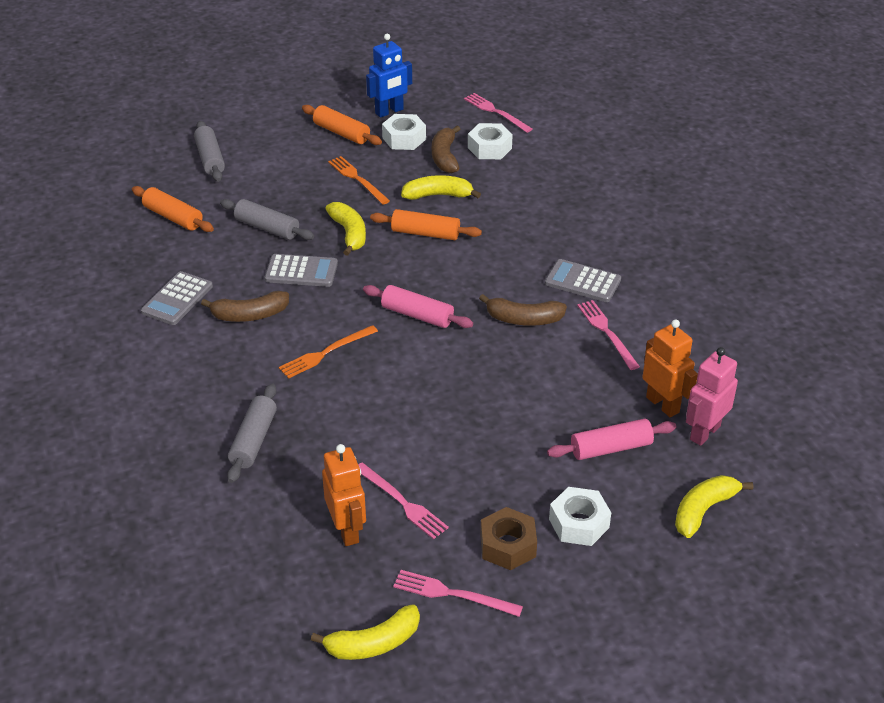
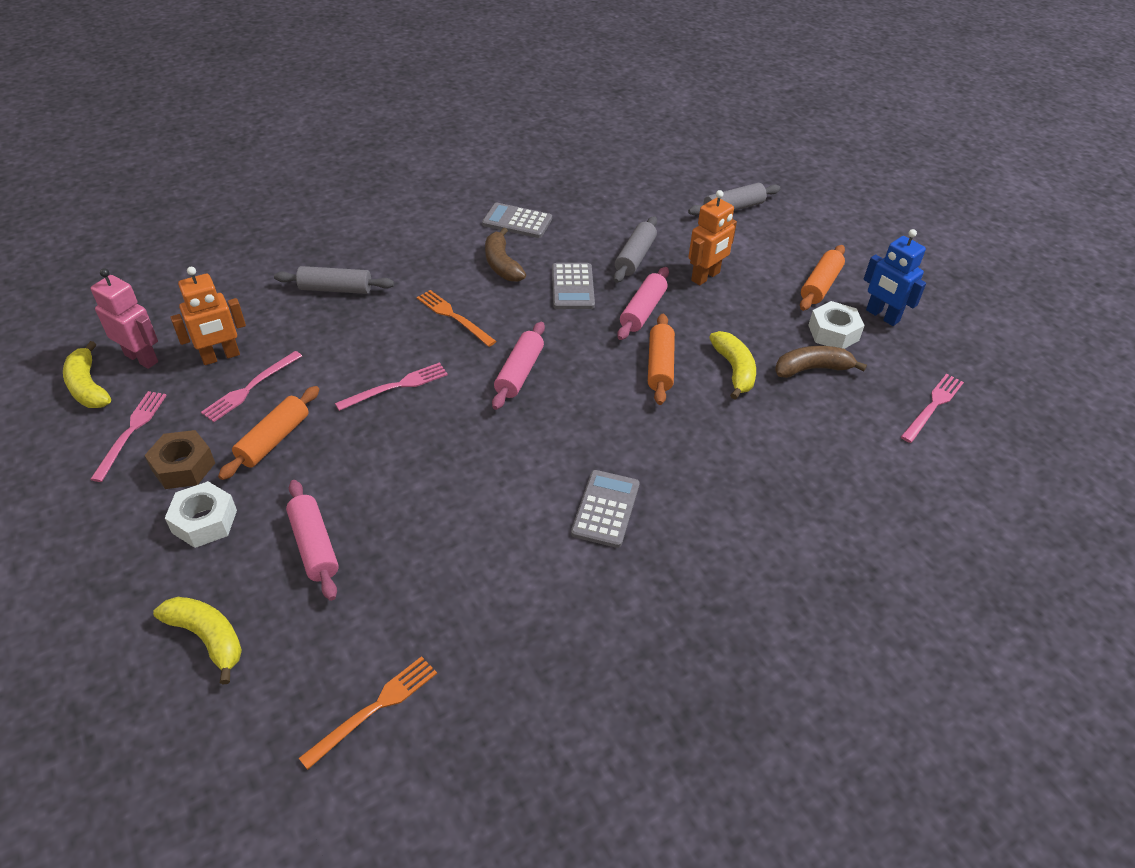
camera: 80 degrees right, 5 degrees up
orange rolling pin [132,186,214,232] -> orange rolling pin moved to [218,386,320,480]
yellow banana [325,202,366,256] -> pink rolling pin [617,267,669,340]
orange fork [328,156,390,205] -> orange fork moved to [299,656,437,770]
white nut [468,123,513,159] -> none
brown banana [479,294,567,326] -> none
pink fork [577,300,640,370] -> pink fork moved to [335,362,448,411]
orange robot [642,319,698,417] -> orange robot moved to [688,190,737,285]
pink robot [686,347,738,446] -> pink robot moved to [91,268,158,369]

